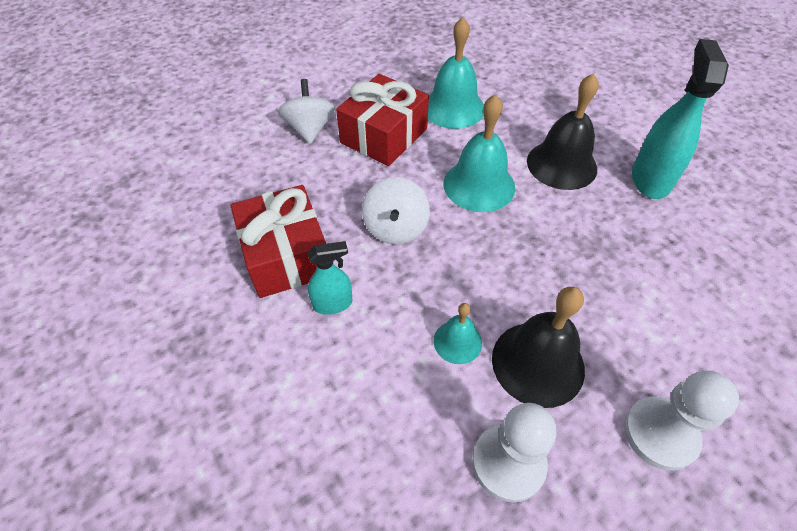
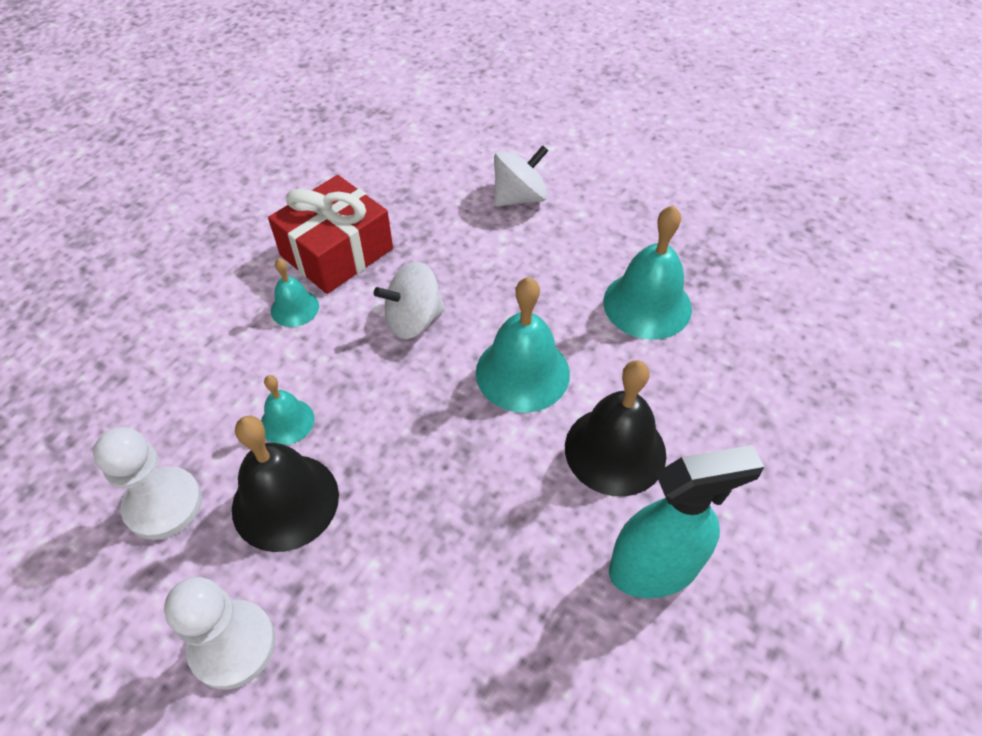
camera: 65 degrees right, 0 degrees up
turquoise spray bottle [307,241,352,315] -> turquoise bell [271,258,319,327]
red gift [336,74,429,166] -> none

